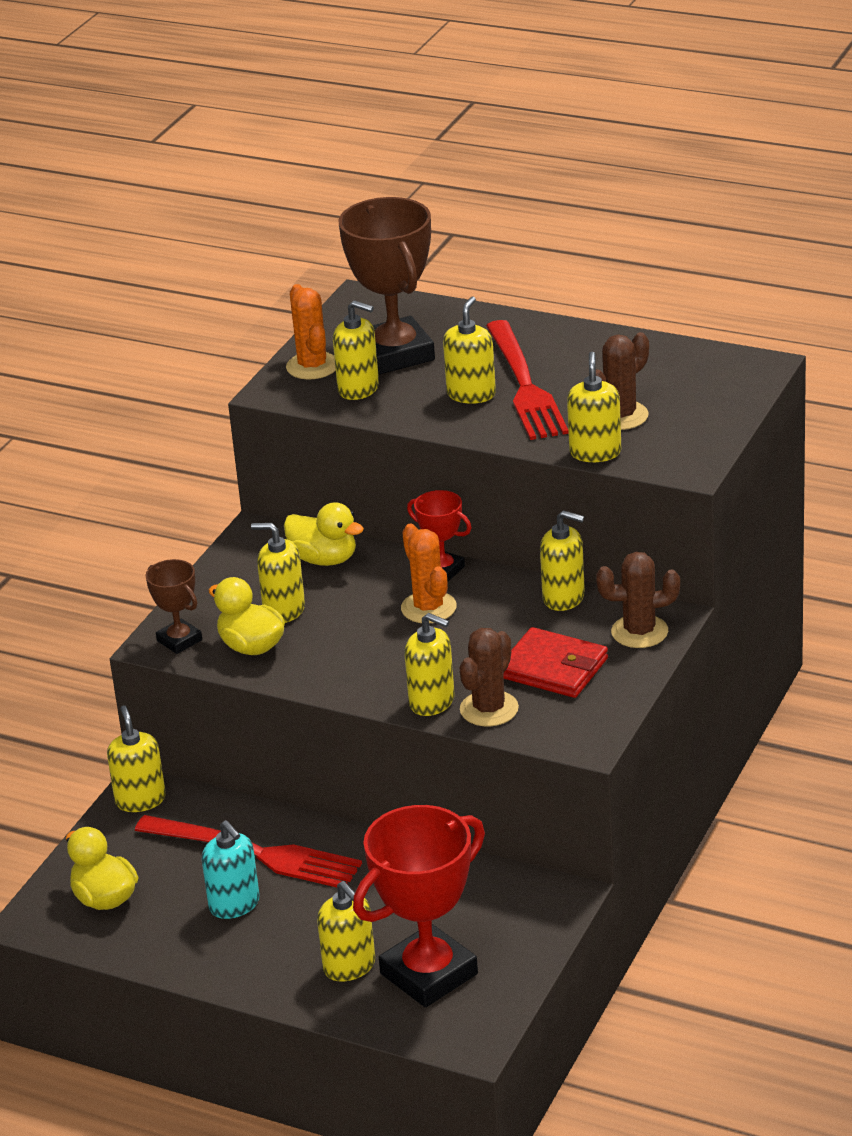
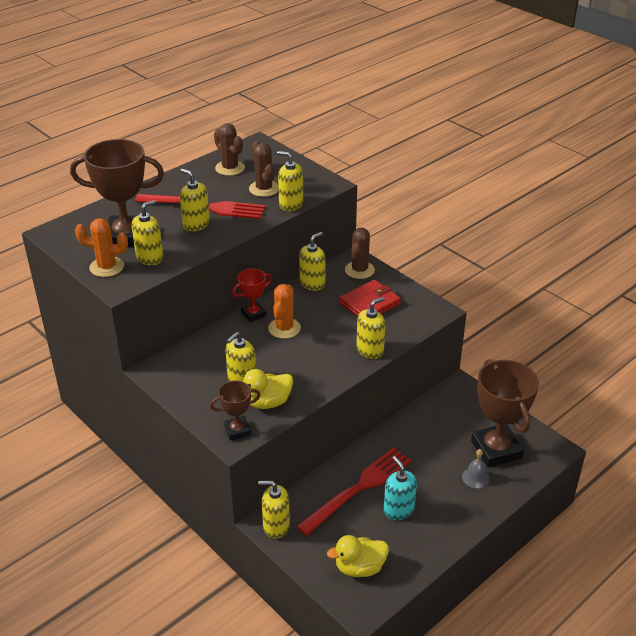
camera: 70 degrees left, 5 degrees up
turquoise soap dispenser [202,820,260,919] -> turquoise soap dispenser turned 105 degrees counterclockwise [384,456,417,520]
yellow duck [284,502,364,566] -> none
yellow soap dispenser [317,881,375,981] -> grey bell [462,449,489,488]
red trophy [353,805,485,1007] -> brown trophy [471,359,539,467]
orange cactus [401,524,457,623] -> orange cactus turned 75 degrees counterclockwise [268,284,301,339]
brown cactus [459,628,519,726] -> brown cactus moved to [214,123,245,176]

